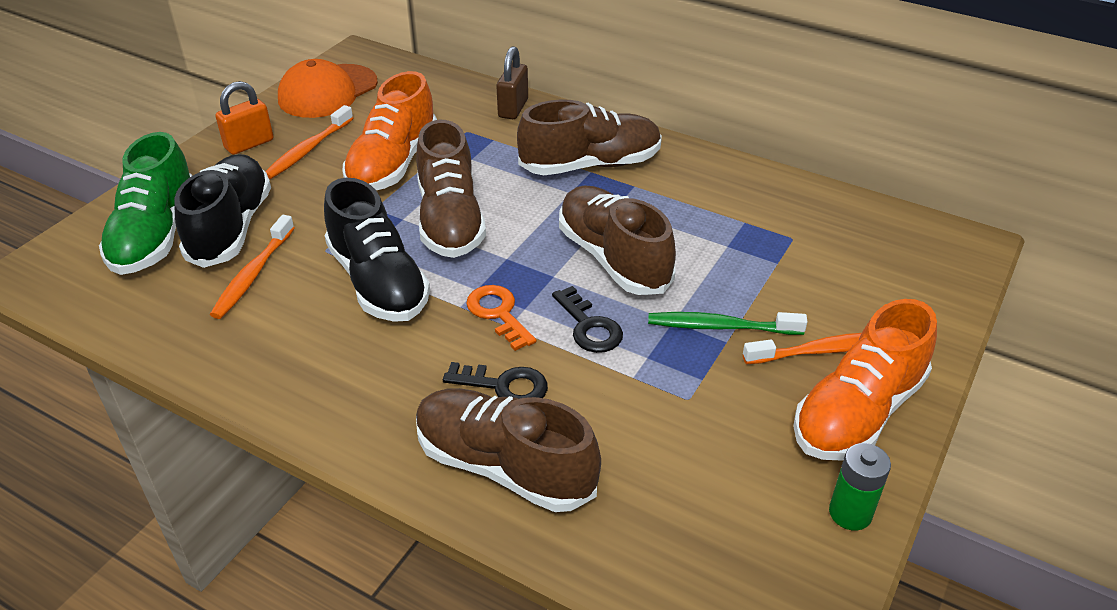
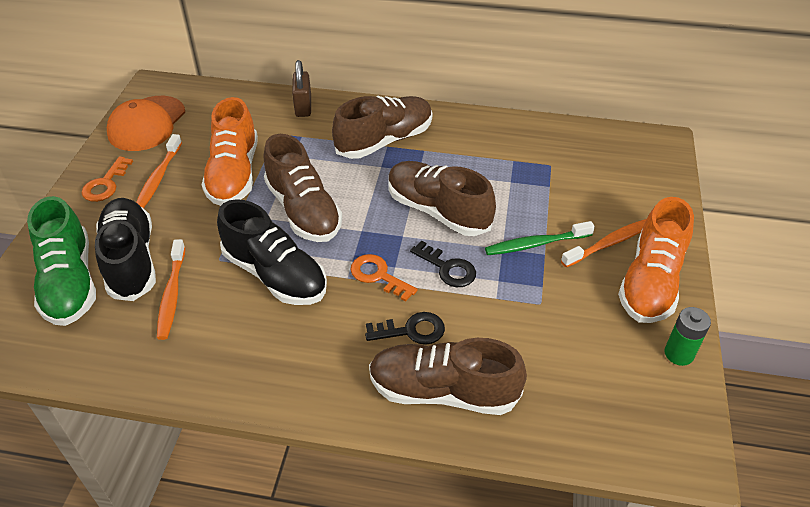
camera: 20 degrees left, 5 degrees up
orange padlock [215,81,273,155] -> orange key [82,156,133,202]

